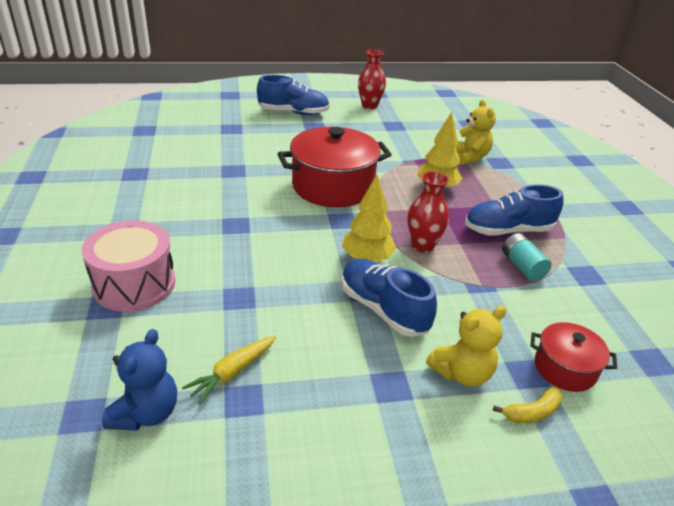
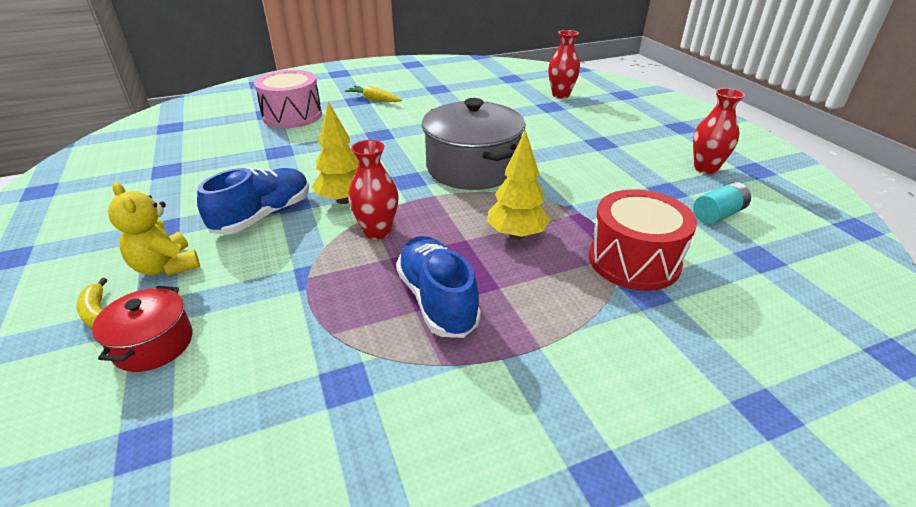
camera: 80 degrees right, 0 degrees up
blue teddy bear [102,329,177,431] -> none
yellow carrot [182,336,276,404] -> yellow carrot moved to [345,86,402,102]
blue shoe [257,75,330,115] -> none
red pot [277,127,392,207] -> grey pot [422,98,525,190]
yellow teddy bear [455,100,496,165] -> red drum [589,189,697,291]
turquoise battery [502,233,552,281] -> turquoise battery moved to [693,182,751,224]
none -> red vase [548,30,580,98]

